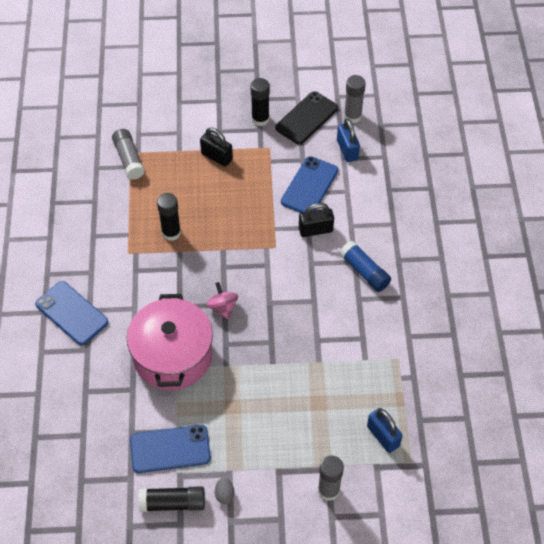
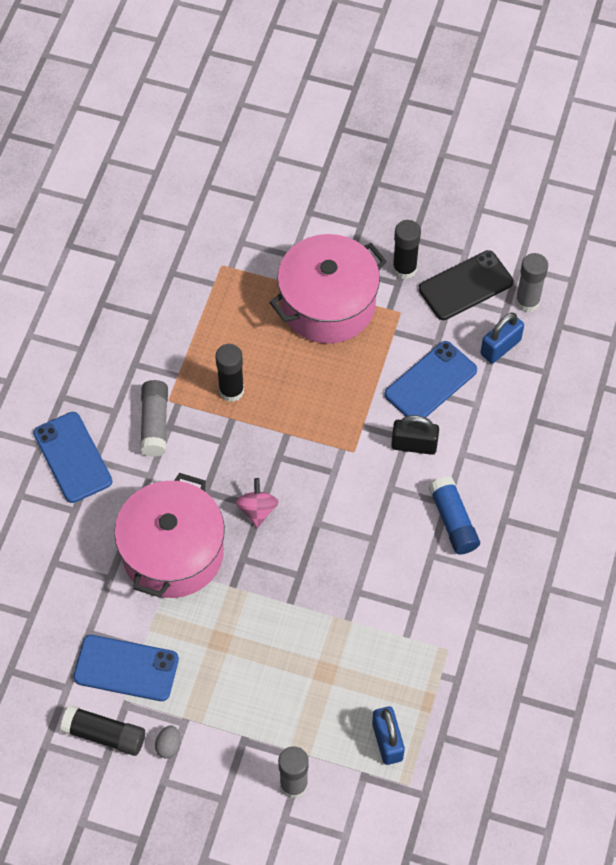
camera: 20 degrees right, 5 degrees up
grey glue stick [112,129,145,180] -> grey glue stick moved to [140,380,168,457]
black padlock [200,128,233,167] -> pink pot [270,234,387,344]
blue padlock [337,119,360,162] -> blue padlock turned 45 degrees clockwise [480,313,524,363]

